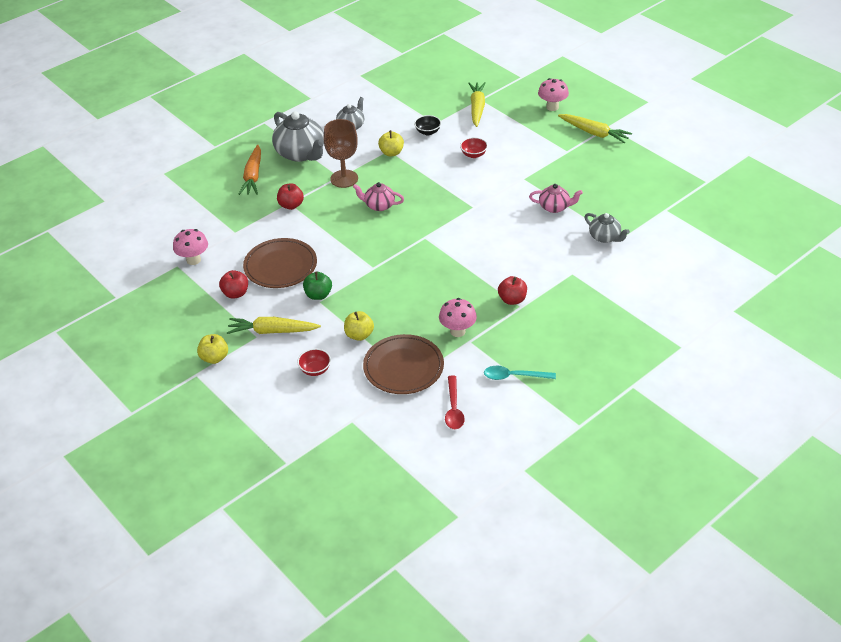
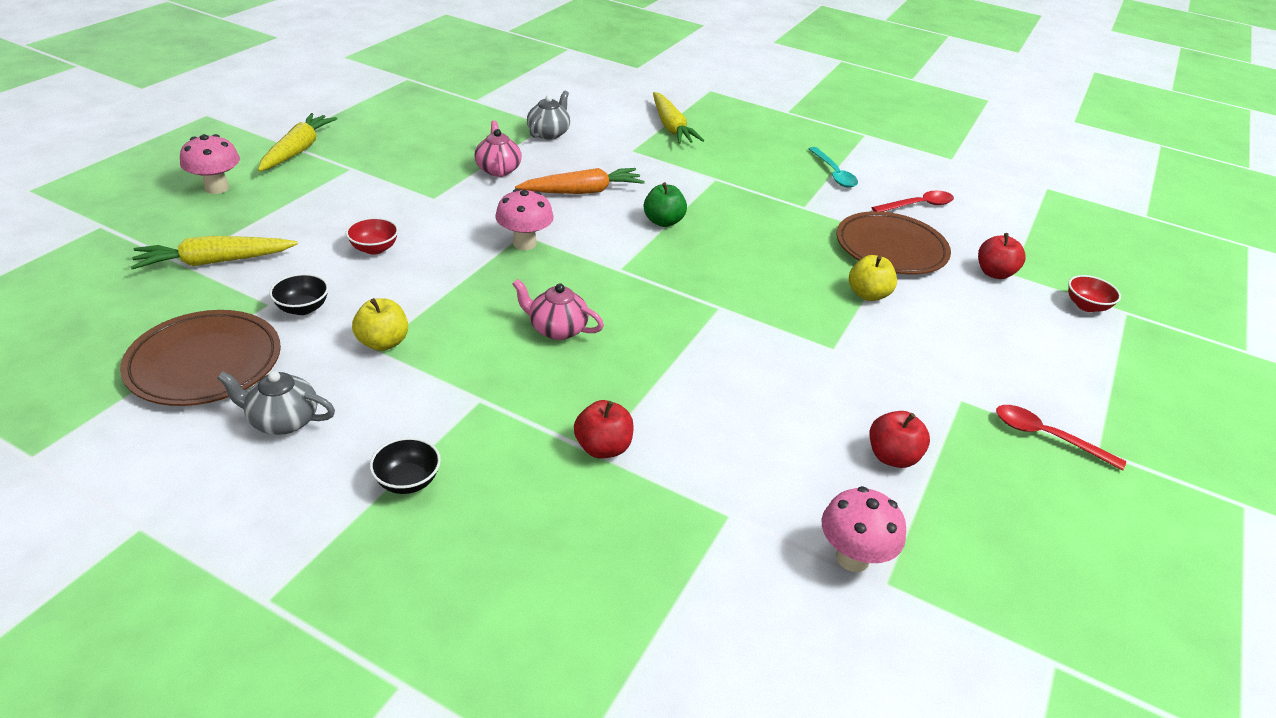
camera: 115 degrees left, 5 degrees down
yellow apple [197,334,228,364] -> red spoon [996,405,1126,471]
yellow carrot [227,317,321,334] -> yellow carrot moved to [653,92,704,144]
orange carrot [239,145,261,195] -> orange carrot moved to [515,168,645,194]
brown plate [243,238,317,288] -> brown plate moved to [120,310,281,406]
grey teapot [272,111,324,162] -> black bowl [370,437,441,494]
red bowl [297,349,331,376] -> red bowl moved to [1068,275,1121,312]
green apple [303,271,332,300] -> green apple moved to [644,182,687,227]
brown goblet [324,119,358,188] -> none
pink teapot [353,182,404,211] -> pink teapot turned 120 degrees clockwise [512,279,604,340]
pink mushroom [439,298,477,337] -> pink mushroom moved to [495,189,554,250]
red apple [498,276,527,305] -> red apple moved to [978,233,1026,279]

